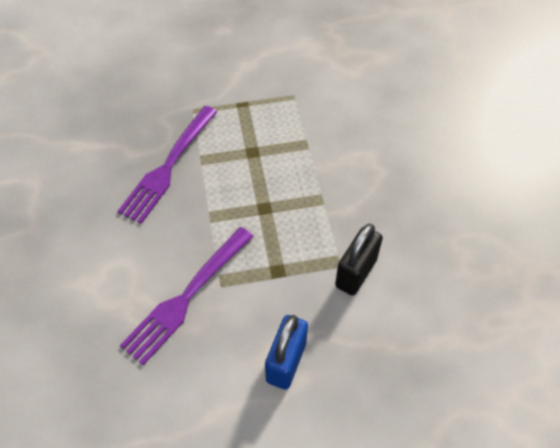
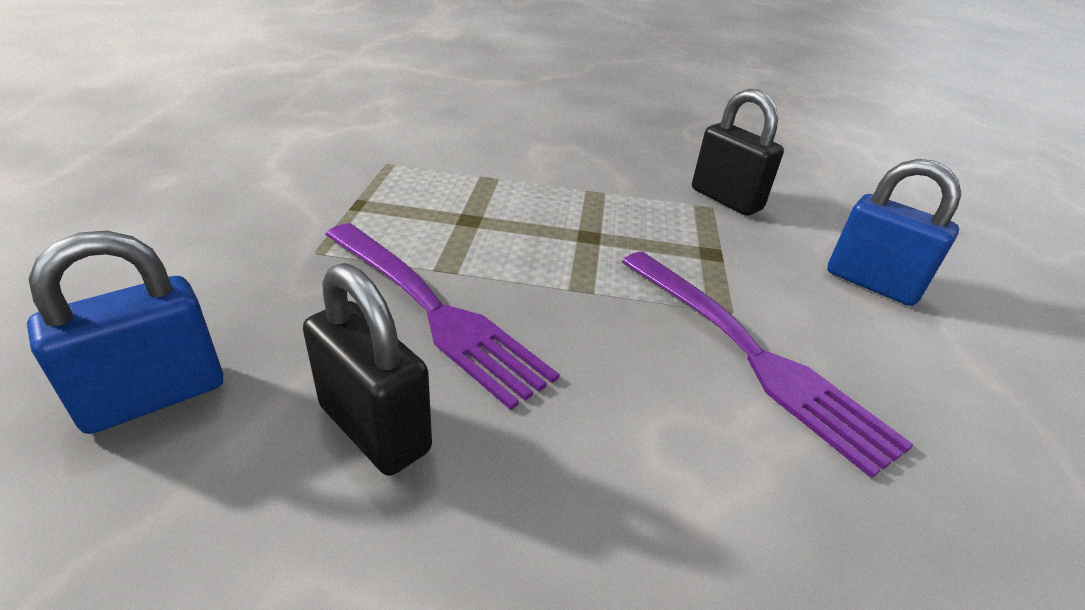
camera: 75 degrees left, 20 degrees down
none -> blue padlock [27,231,223,434]
none -> black padlock [303,263,432,476]

